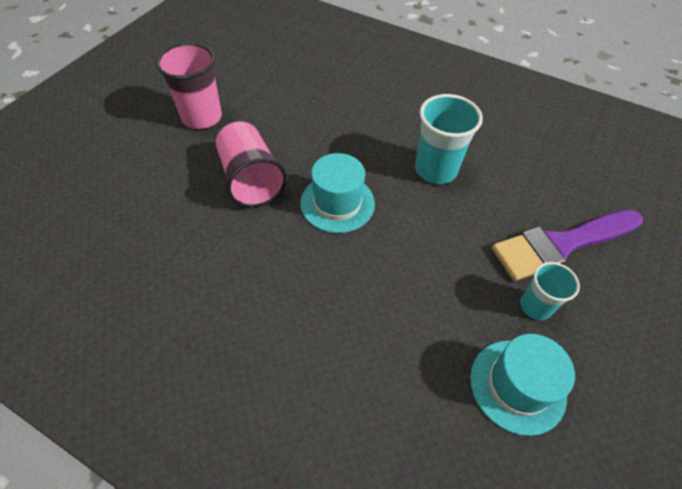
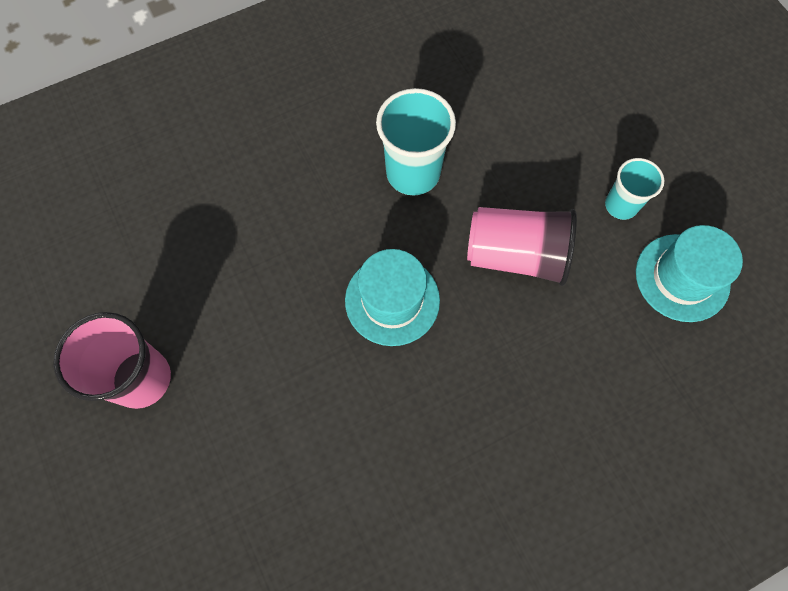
camera: 55 degrees left, 15 degrees up
pink cup [216,121,287,208] -> pink cup moved to [467,207,577,286]
purple brush [492,210,643,281] -> none

